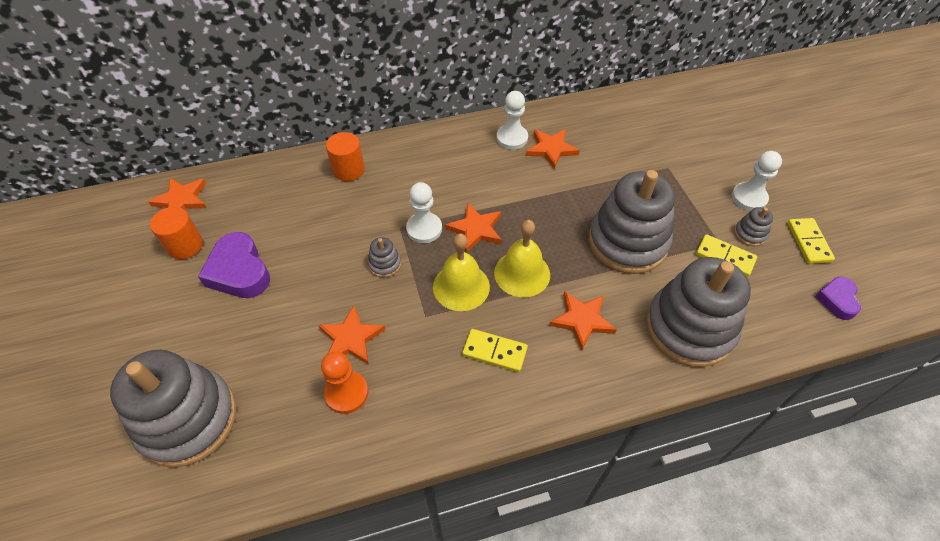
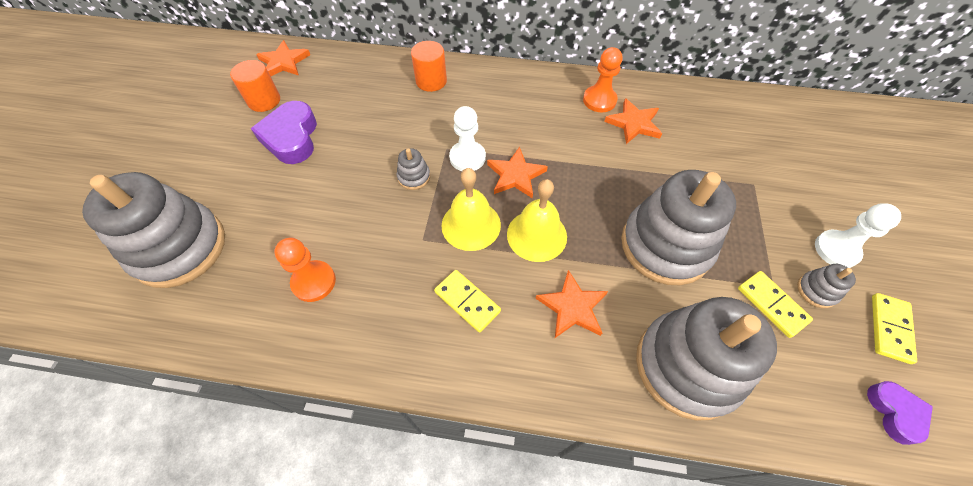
camera: 25 degrees right, 5 degrees up
orange star [318,305,385,365] -> none
white pawn [497,91,528,149] -> orange pawn [583,47,622,112]
purple heart [815,277,861,320] -> purple heart turned 135 degrees clockwise [867,381,933,445]

